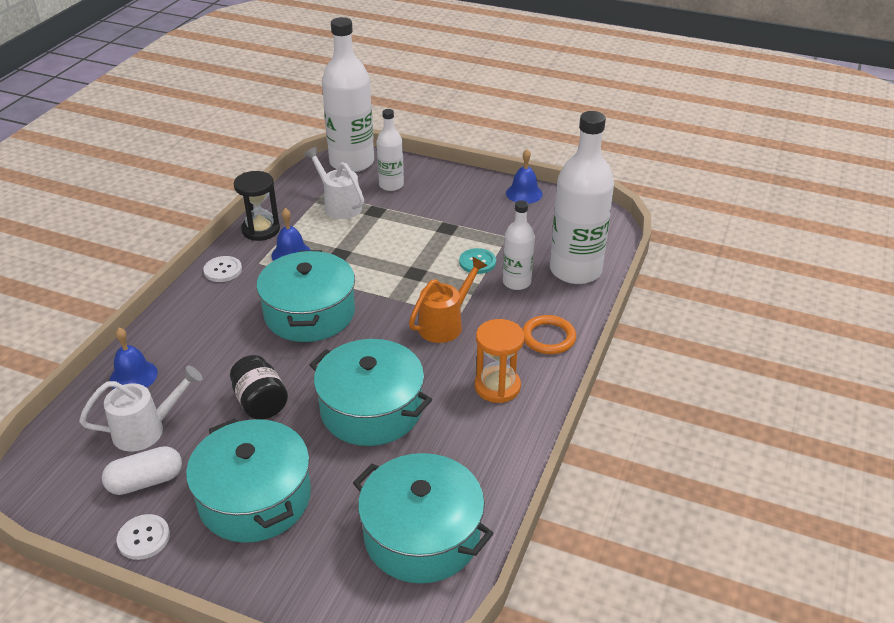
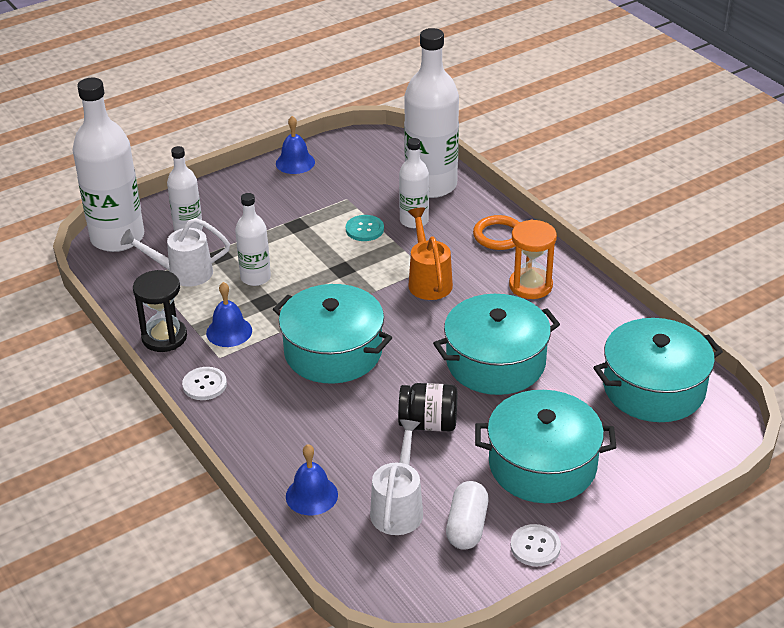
camera: 55 degrees left, 0 degrees up
none -> white bottle [235,193,271,286]

